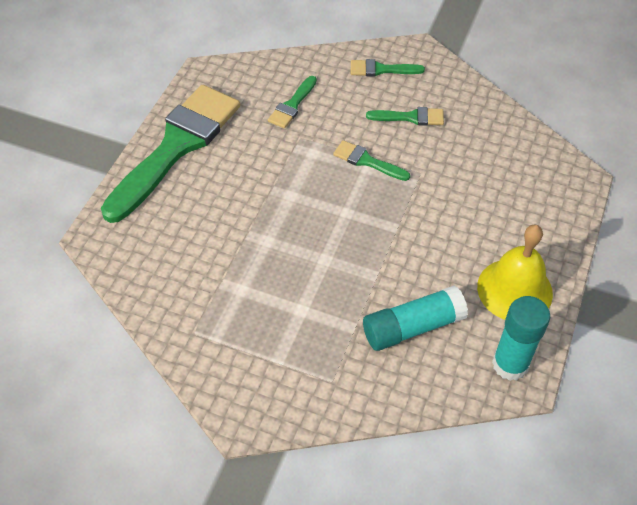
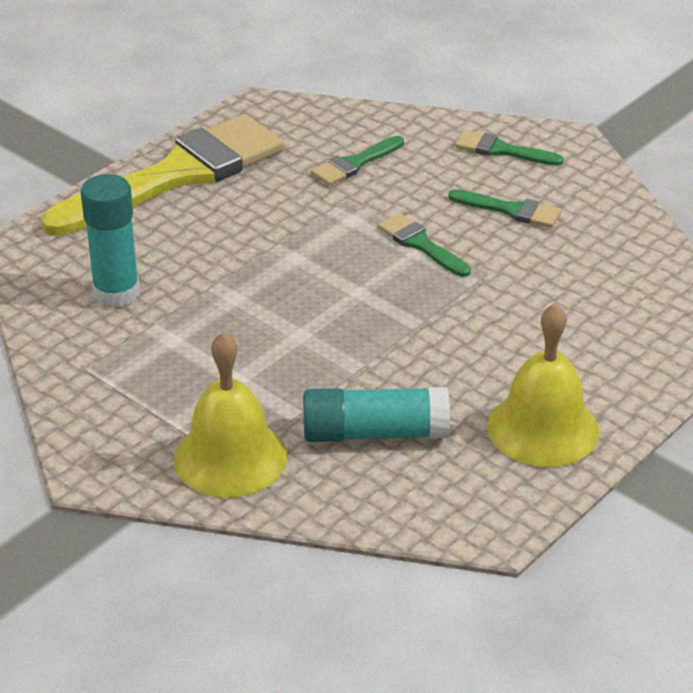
camera: 20 degrees right, 15 degrees down
green brush [101,85,240,223] -> yellow brush [41,114,284,236]
turquoise glue stick [492,296,550,381] -> turquoise glue stick moved to [81,174,140,308]
none -> yellow bell [174,332,287,498]

